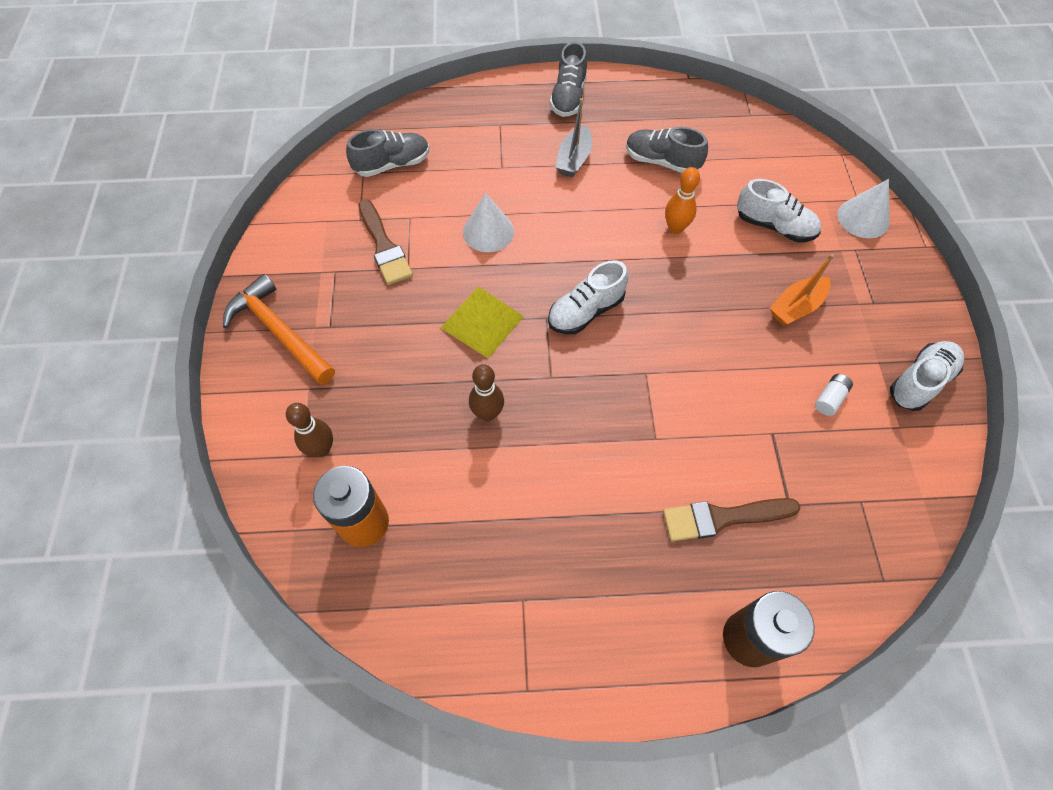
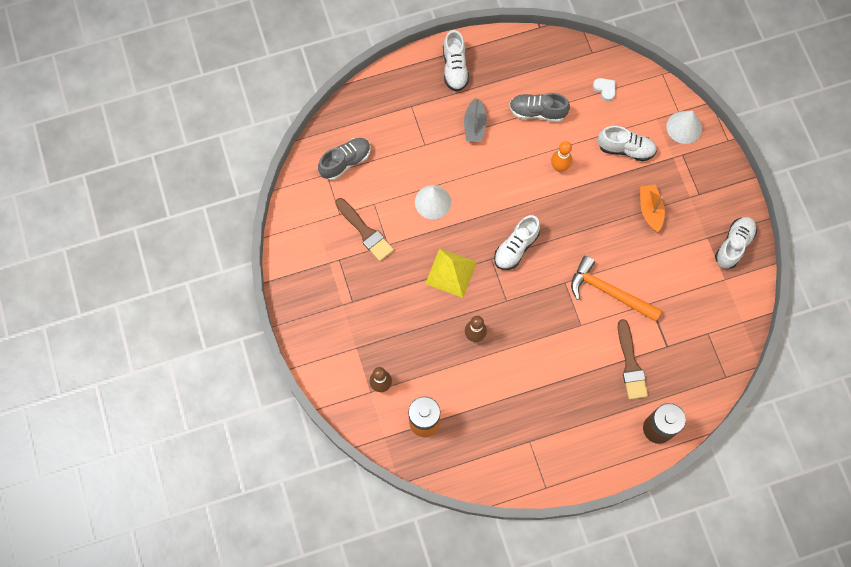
camera: 15 degrees left, 10 degrees up
orange hammer [223,274,335,385] -> orange hammer moved to [571,256,662,322]
grey shoe [550,42,587,117] -> white shoe [443,30,469,92]
brown brush [663,498,800,542] -> brown brush turned 75 degrees counterclockwise [618,319,648,400]
orange boat [770,254,834,326] -> orange boat turned 135 degrees clockwise [640,185,665,232]
white battery [815,374,853,416] -> none
none -> white heart [593,78,615,102]

